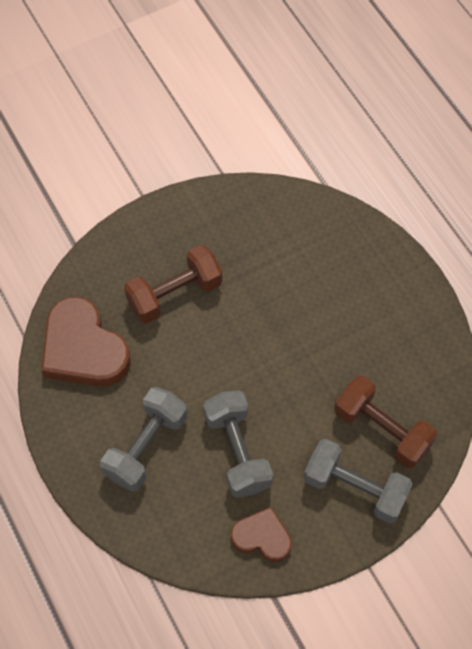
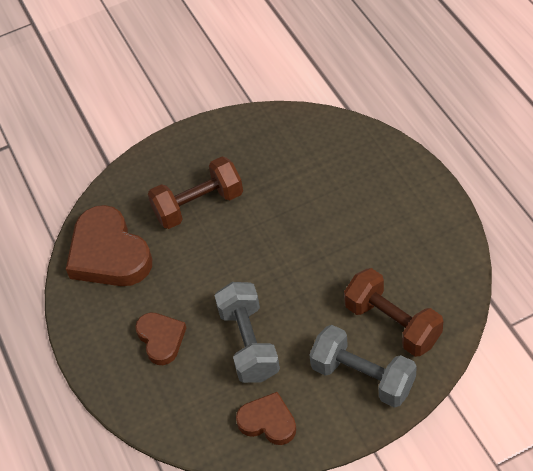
camera: 10 degrees right, 10 degrees down
grey dumbbell [100,387,187,492] -> brown heart [135,312,186,365]

